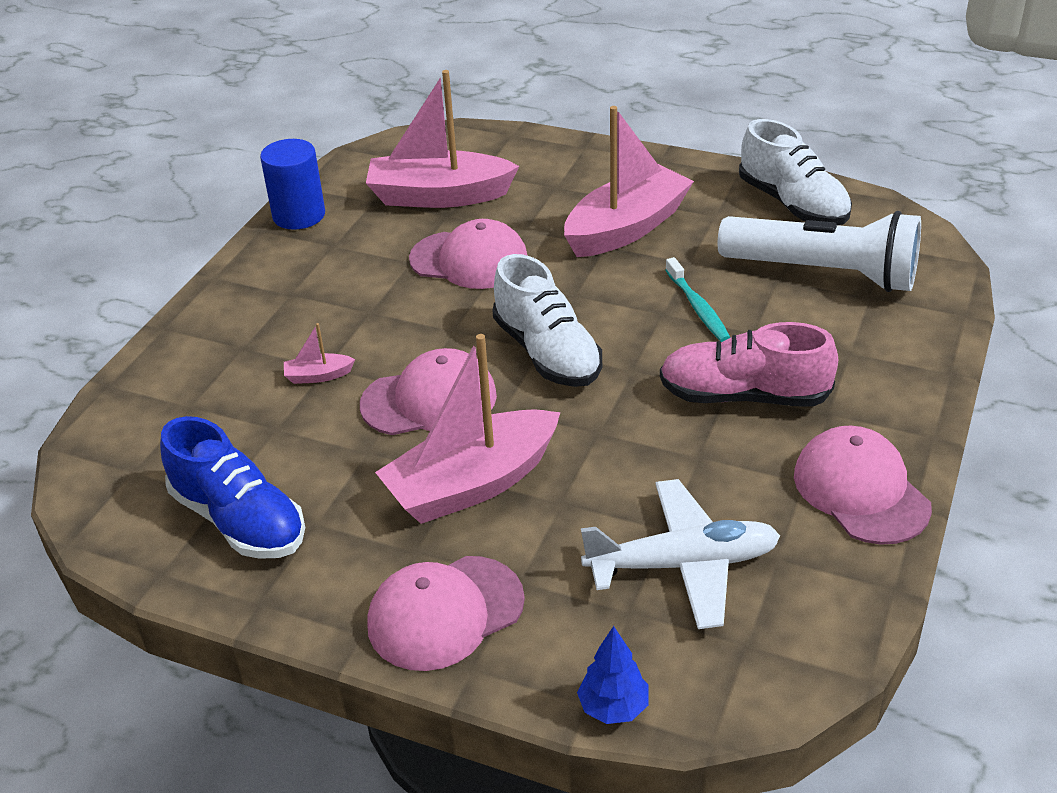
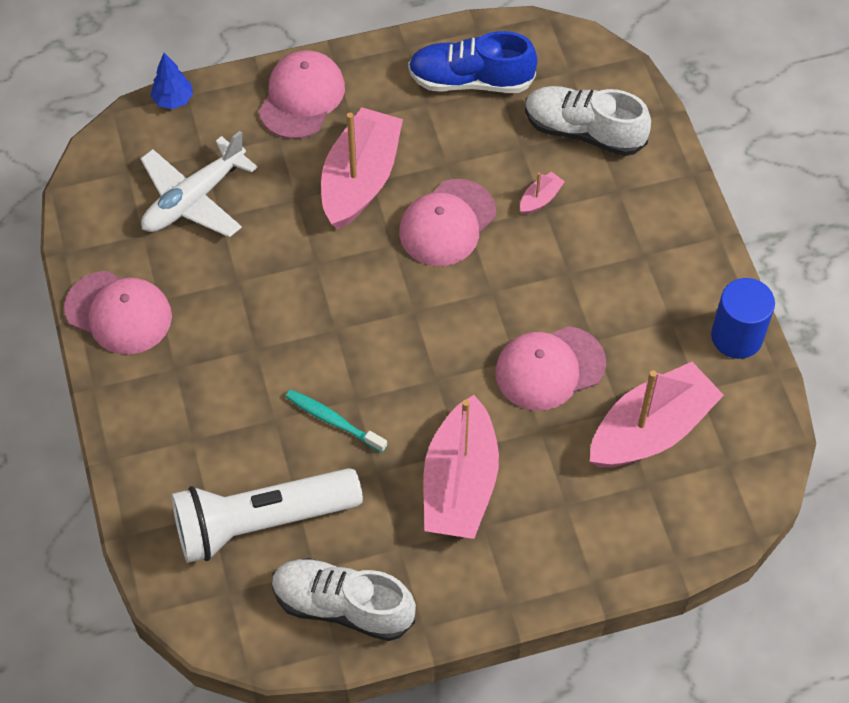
camera: 140 degrees right, 20 degrees up
white shoe [492,254,602,387] -> white shoe moved to [525,86,651,156]
pink shoe [660,322,838,407] -> none

